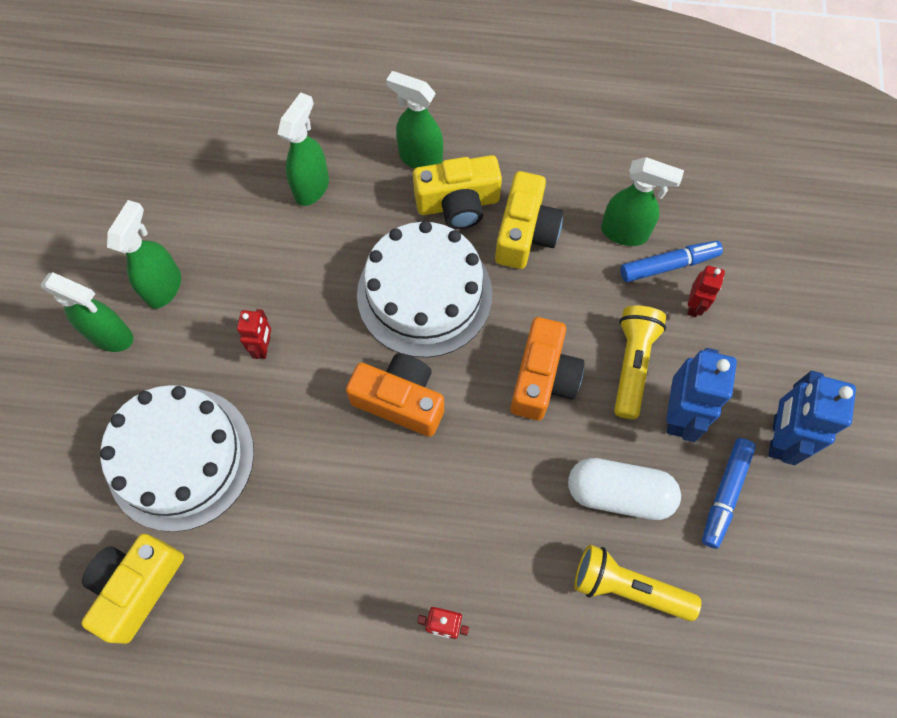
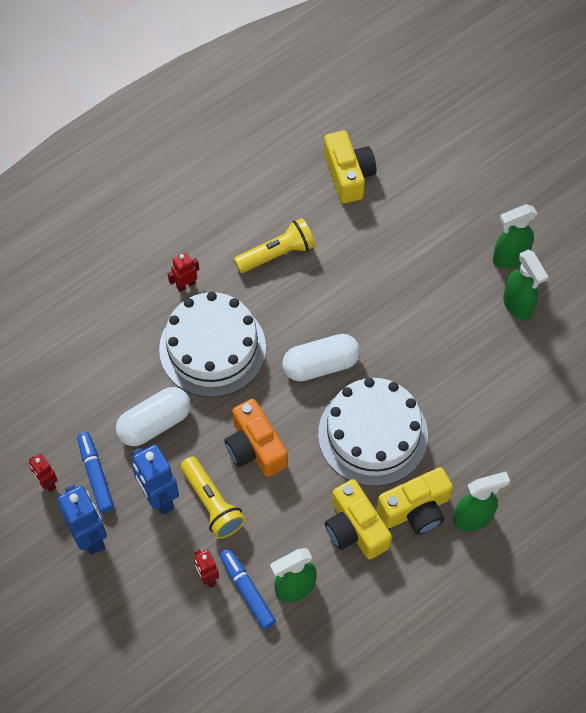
camera: 135 degrees right, 5 degrees down
white cake [100,385,254,532] -> white cake moved to [159,292,266,397]
red robot [237,309,271,359] -> red robot moved to [29,454,58,492]
green spray bottle [278,92,329,206] -> none
orange camera [346,353,444,437] -> white capsule [282,334,360,382]
yellow camera [413,155,502,229] -> yellow camera turned 150 degrees counterclockwise [377,467,453,535]
yellow flashlight [574,545,701,621] -> yellow flashlight moved to [234,218,315,273]
blue marker [620,241,723,282] -> blue marker turned 120 degrees clockwise [219,548,276,629]

